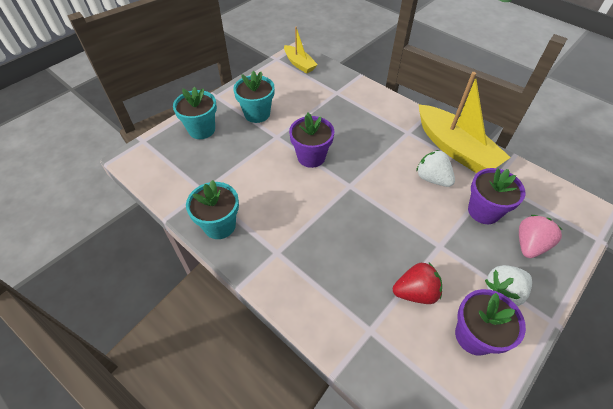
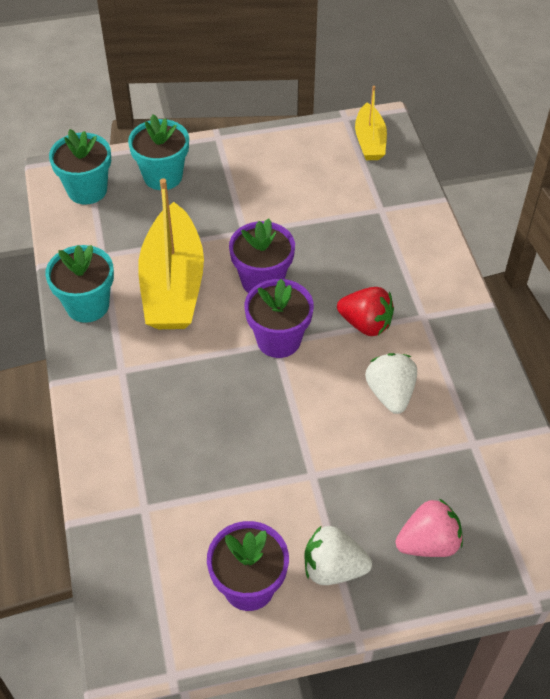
camera: 35 degrees right, 0 degrees up
turquoise flower pot [233,71,275,123] -> turquoise flower pot moved to [49,129,111,204]
red strawberry [393,263,442,304] -> red strawberry moved to [337,287,394,336]
yellow boat [419,72,511,173] -> yellow boat moved to [138,178,204,329]
purple flower pot [468,168,526,224] -> purple flower pot moved to [244,279,314,358]

